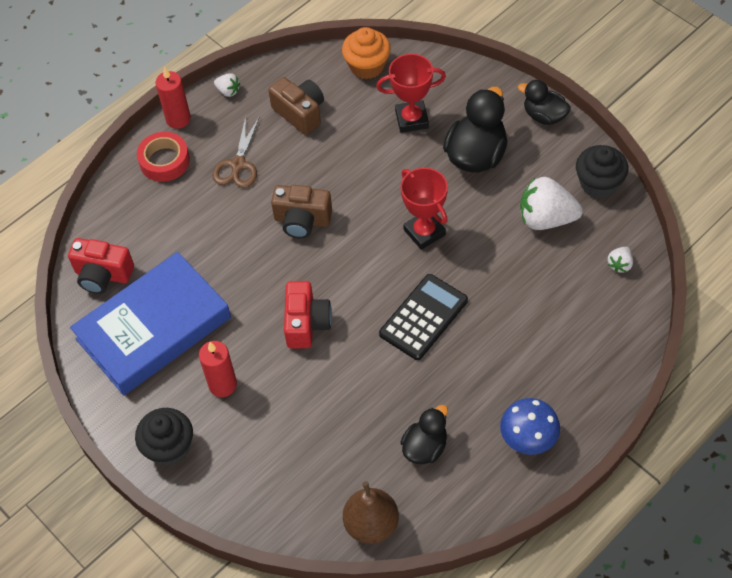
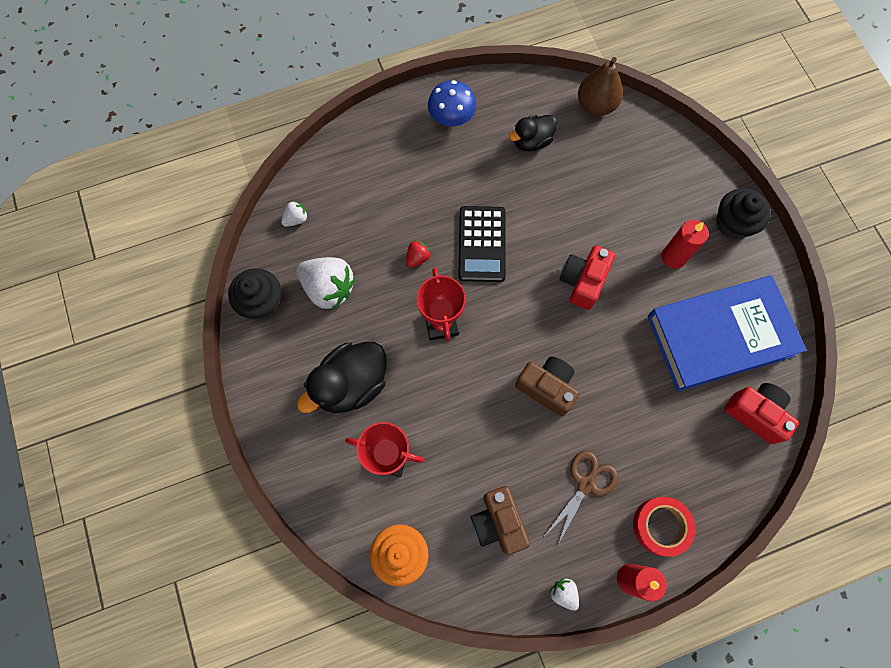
camera: 160 degrees left, 15 degrees up
black calculator [379,274,468,360] -> black calculator turned 60 degrees counterclockwise [458,206,506,282]
black duck [518,80,571,125] -> none
none -> red strawberry [406,240,431,268]

